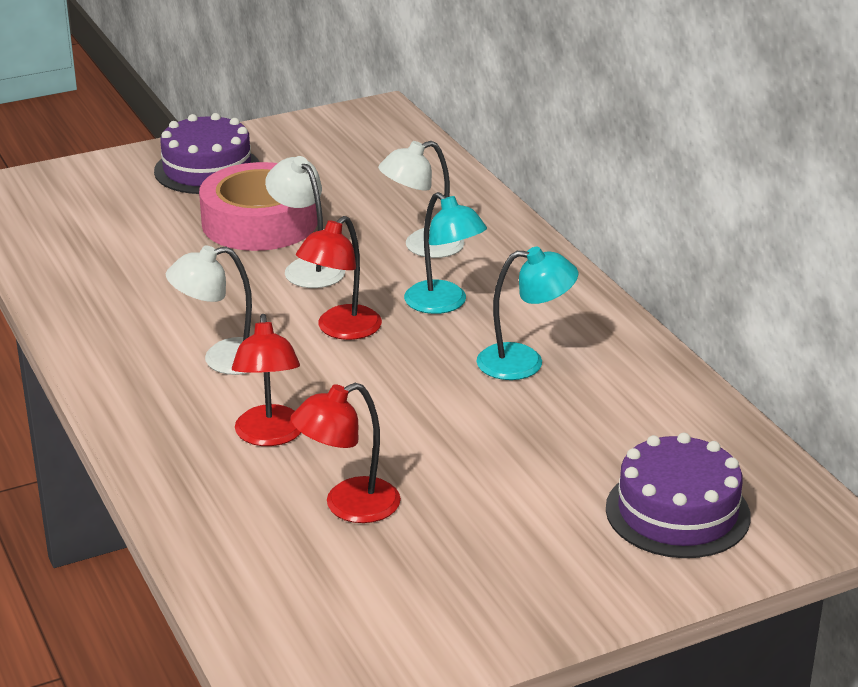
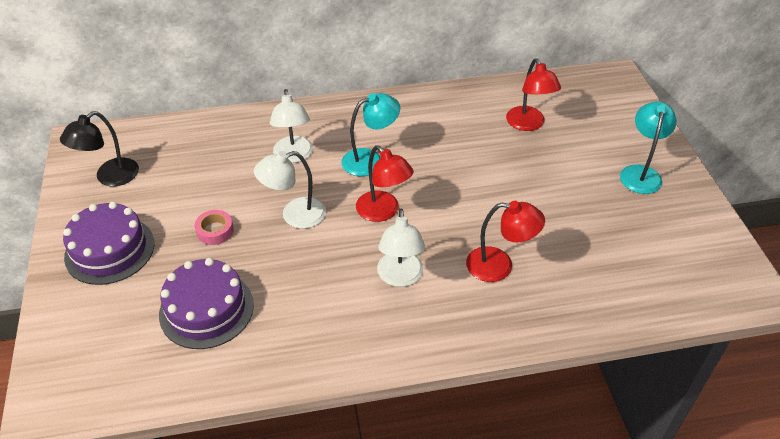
camera: 75 degrees left, 15 degrees up
pink tape [199,162,318,251] -> pink tape [195,210,234,245], size x0.41
red lamp [290,383,401,523] -> red lamp moved to [506,58,561,131]
turquoise lamp [476,247,578,380] -> turquoise lamp moved to [620,101,676,194]
purple cake [606,433,751,558] -> purple cake moved to [159,258,254,349]
none -> black lamp [60,111,139,186]

